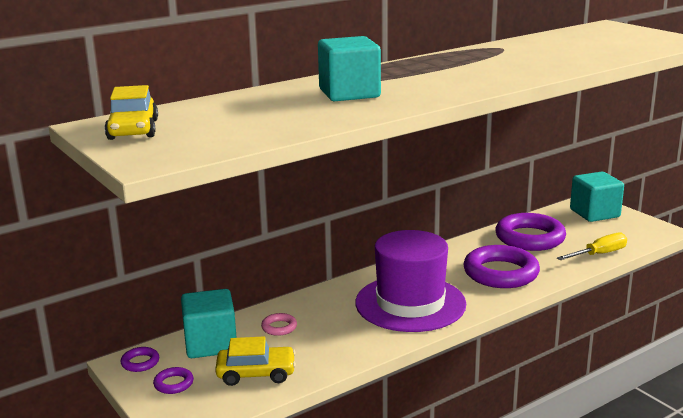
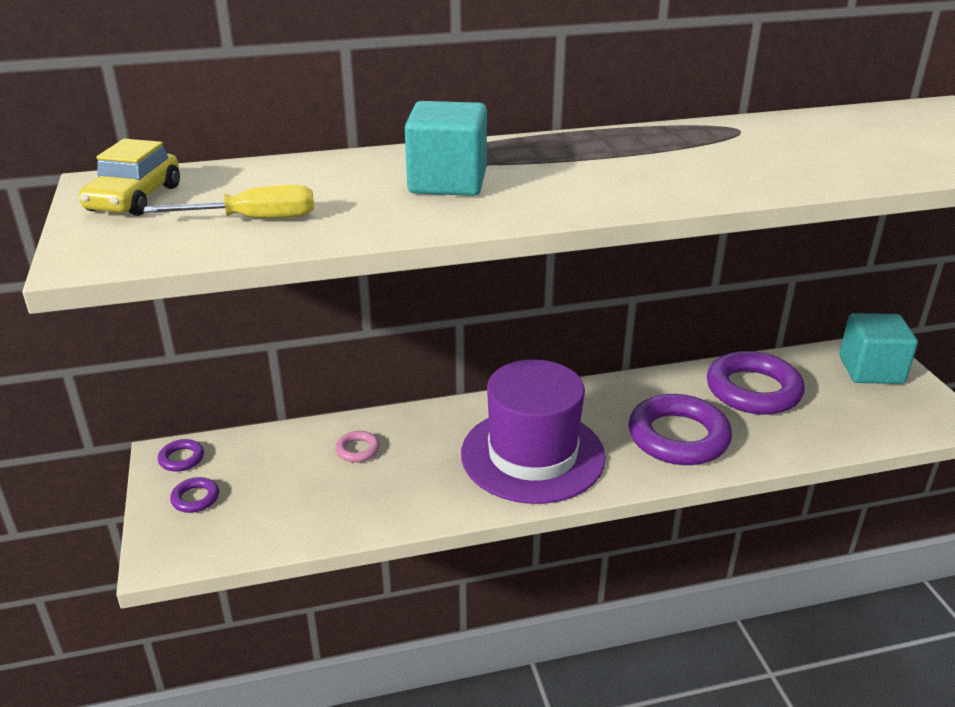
camera: 20 degrees right, 10 degrees up
turquoise cube [181,289,237,358] -> none
yellow car [215,336,296,386] -> none
yellow screwdriver [557,233,627,260] -> yellow screwdriver moved to [143,184,314,218]

